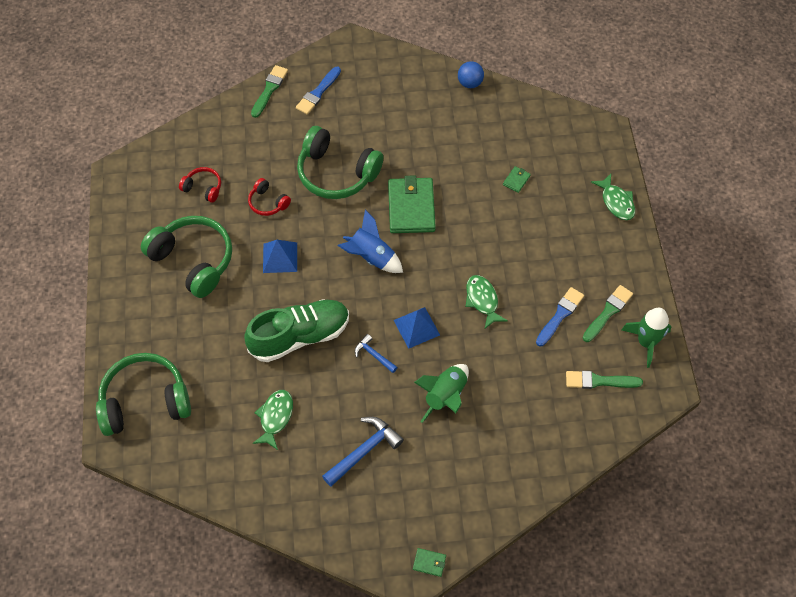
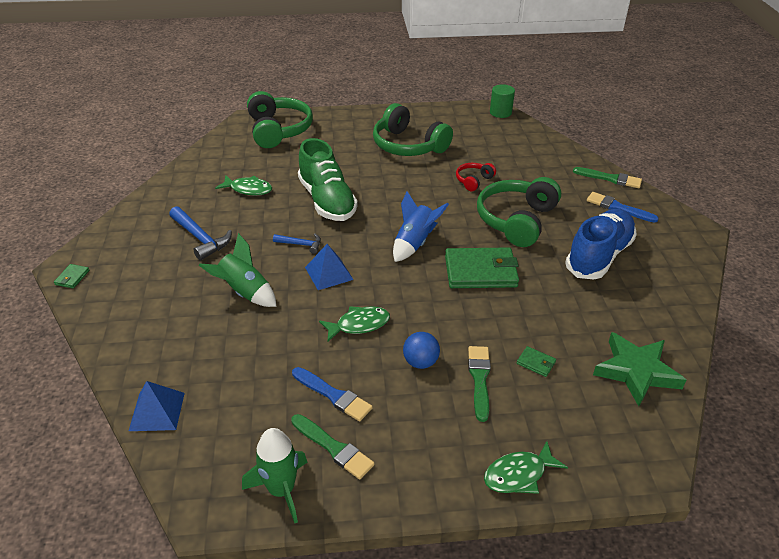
camera: 90 degrees right, 20 degrees down
green headphones [141,216,232,298] -> green headphones turned 90 degrees clockwise [373,103,453,156]
red headphones [179,167,221,203] -> none
blue pyramid [263,240,297,273] -> blue pyramid moved to [129,381,185,431]
blue hammer [355,334,398,373] -> blue hammer turned 60 degrees clockwise [273,234,321,254]
blue ball [458,61,484,88] -> blue ball moved to [403,332,440,369]
green brush [566,371,643,389] -> green brush moved to [468,346,491,422]
none -> green cylinder [490,84,515,118]
none -> blue shoe [565,209,637,279]
none -> green star [593,332,686,406]

